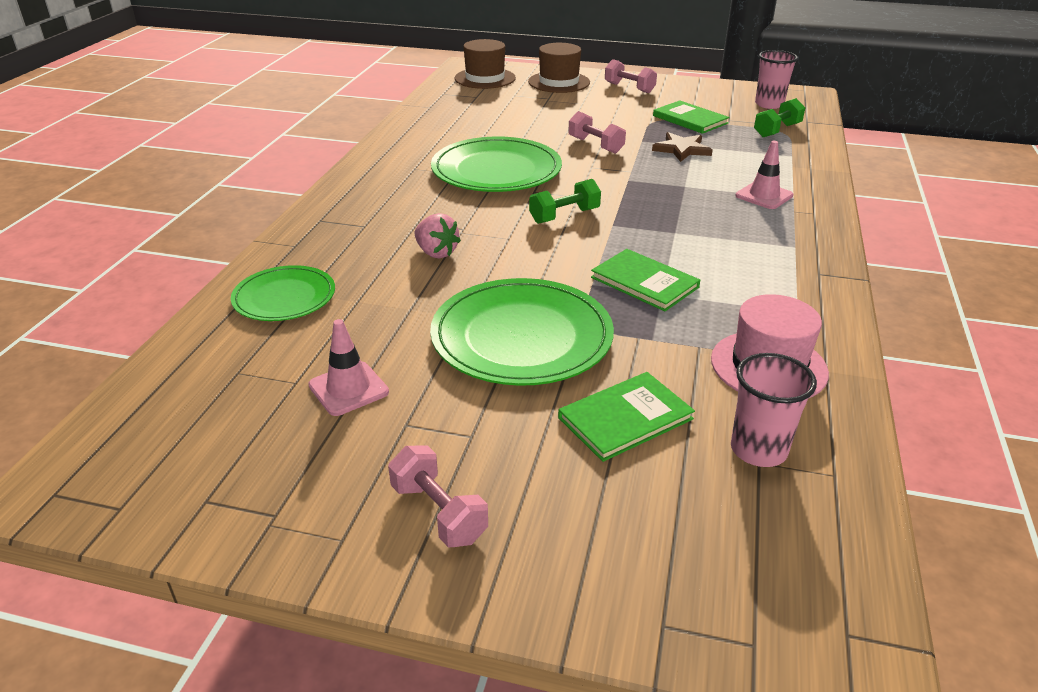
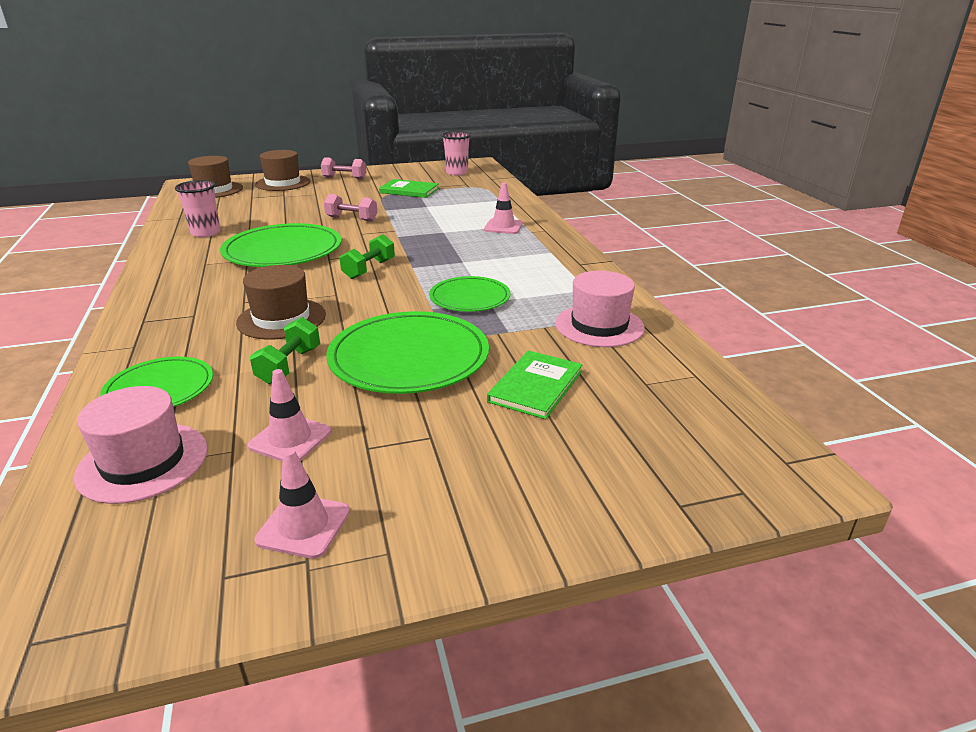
camera: 30 degrees left, 5 degrees down
pink dumbbell [388,446,488,547] -> none
pink strawberry [415,213,461,258] -> brown hat [236,265,326,340]
green book [591,249,700,311] -> green plate [429,276,511,312]
brown star [652,132,713,162] -> none
pink cup [731,353,817,467] -> pink cup moved to [175,180,221,237]
green dumbbell [754,98,805,137] -> green dumbbell moved to [250,317,320,384]
none -> pink hat [74,386,208,504]
none -> pink traffic cone [254,448,350,559]

